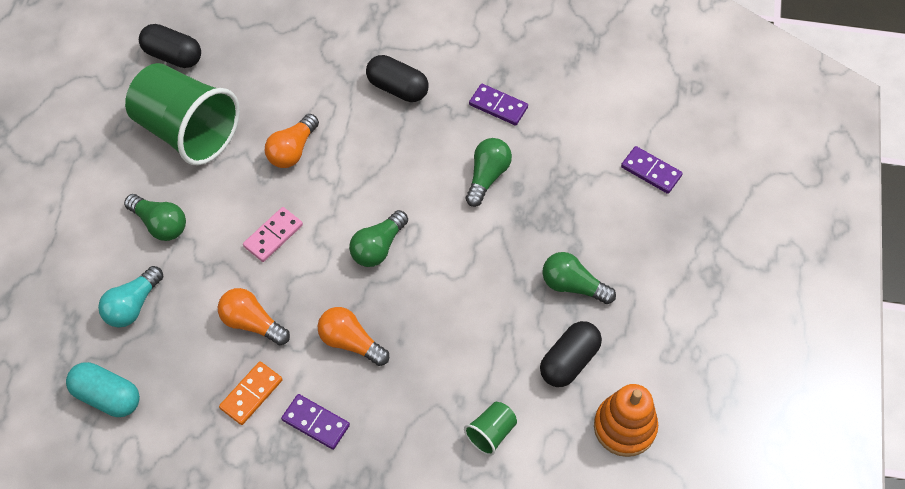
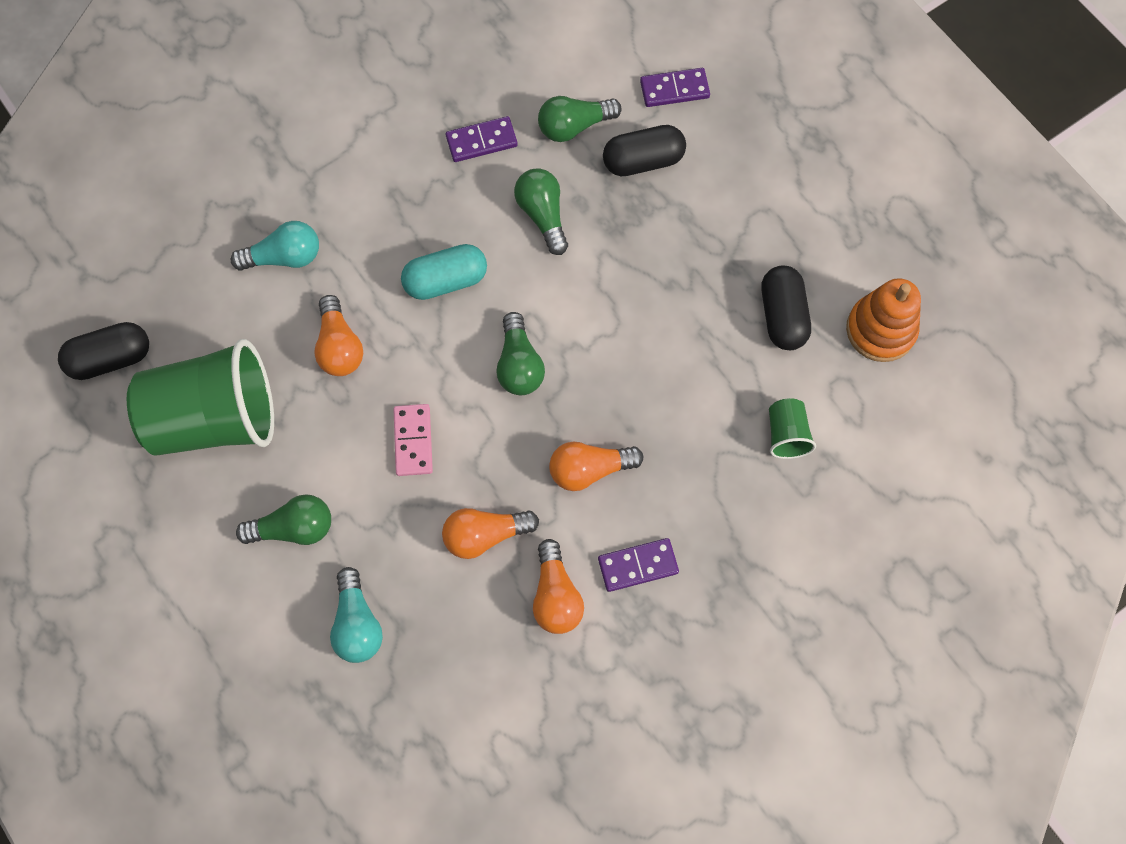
camera: 45 degrees left, 10 degrees up
turquoise capsule [66,362,140,417] -> turquoise capsule moved to [401,244,487,300]
orange domino [219,361,283,425] -> orange light bulb [533,539,584,634]
black capsule [366,55,429,102] -> black capsule moved to [603,125,686,176]
green light bulb [542,252,616,304] -> green light bulb moved to [538,96,622,142]
none -> turquoise light bulb [231,221,319,271]

